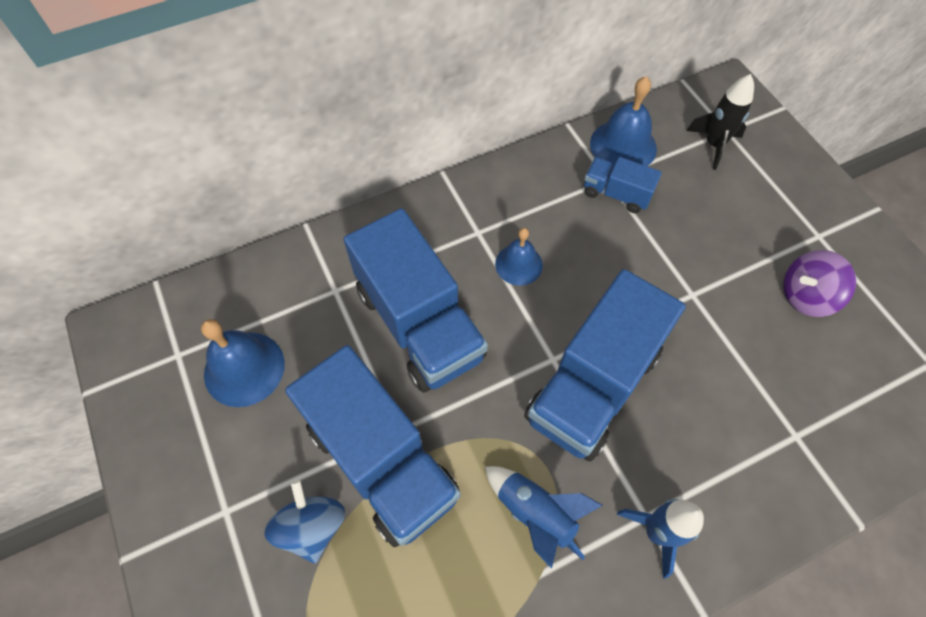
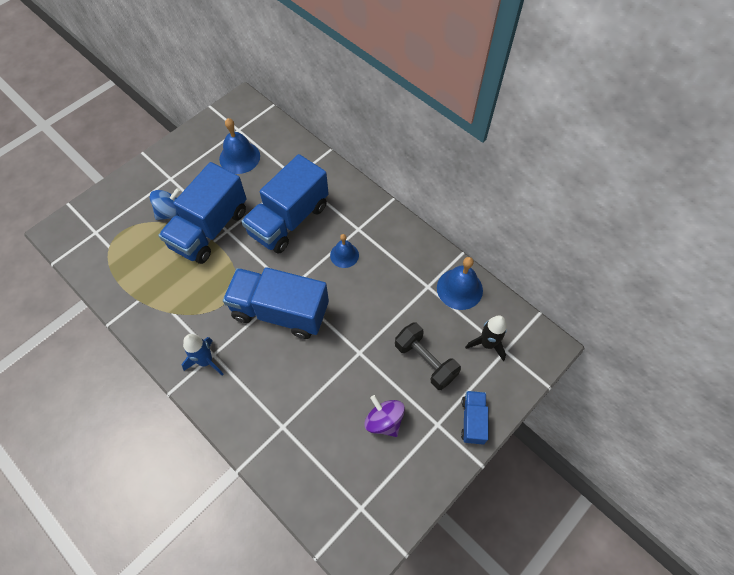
camera: 70 degrees right, 0 degrees up
blue rocket [485,466,603,569] -> none
blue truck [584,157,662,213] -> blue truck moved to [461,391,488,445]
none -> black dumbbell [395,322,461,390]

